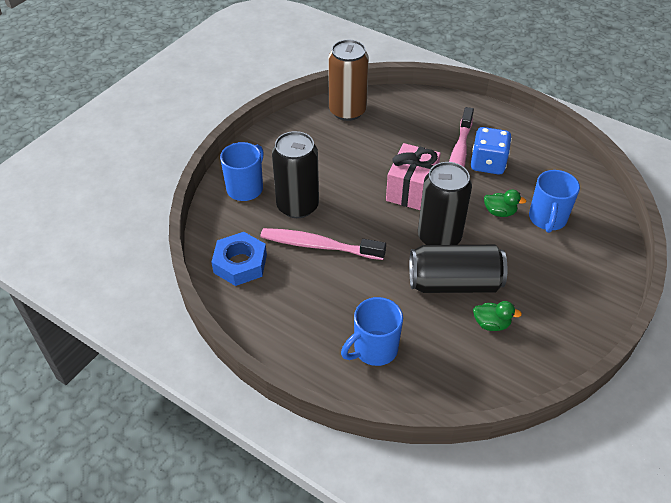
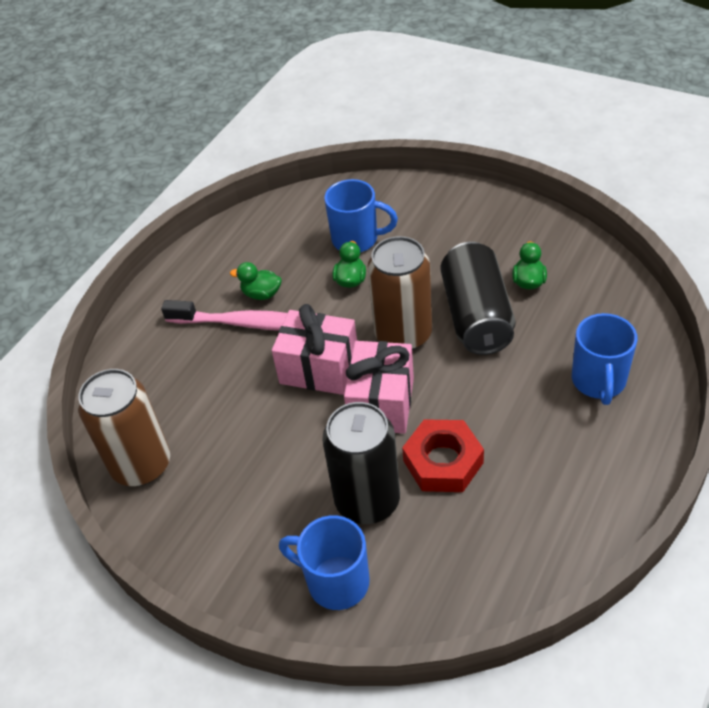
camera: 90 degrees left, 0 degrees up
blue nut [211,232,267,286] -> none
pink toothbrush [260,228,386,260] -> red nut [402,419,484,492]
blue mug [341,297,403,366] -> blue mug turned 45 degrees clockwise [572,313,638,405]
black can [418,162,472,245] -> brown can [367,236,432,350]
blue dice [471,127,512,174] -> green duck [230,262,282,300]
none -> pink gift [344,341,414,434]

